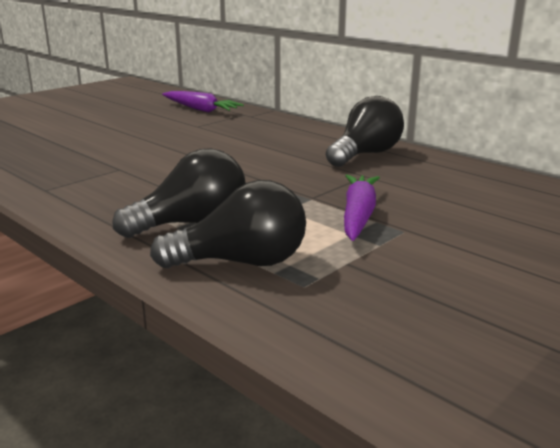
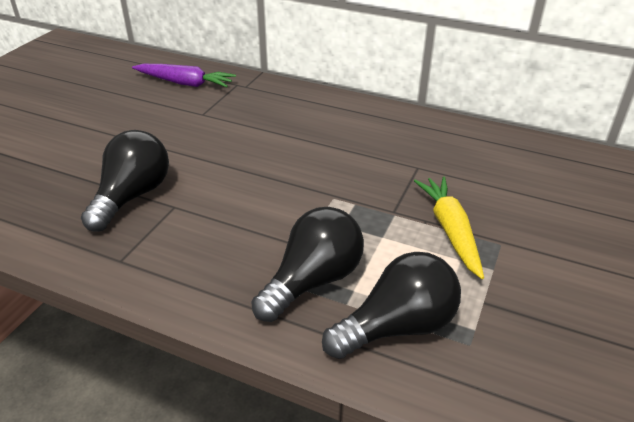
camera: 20 degrees left, 15 degrees up
black light bulb [326,96,404,167] -> black light bulb moved to [81,130,169,232]
purple carrot [344,174,380,241] -> yellow carrot [414,176,484,279]

